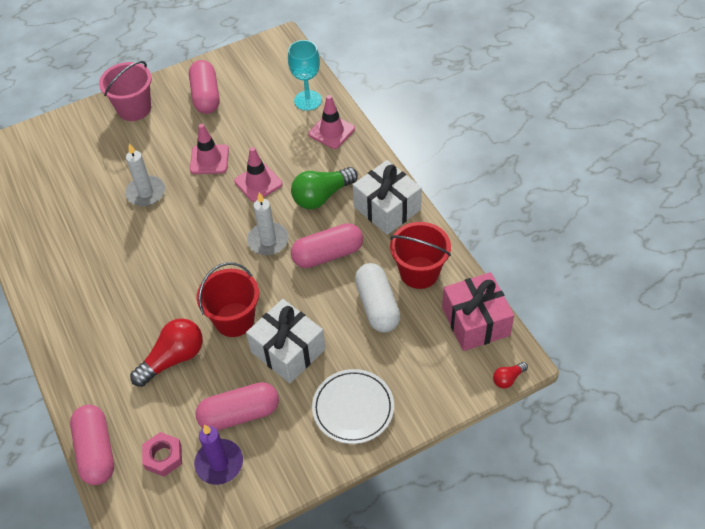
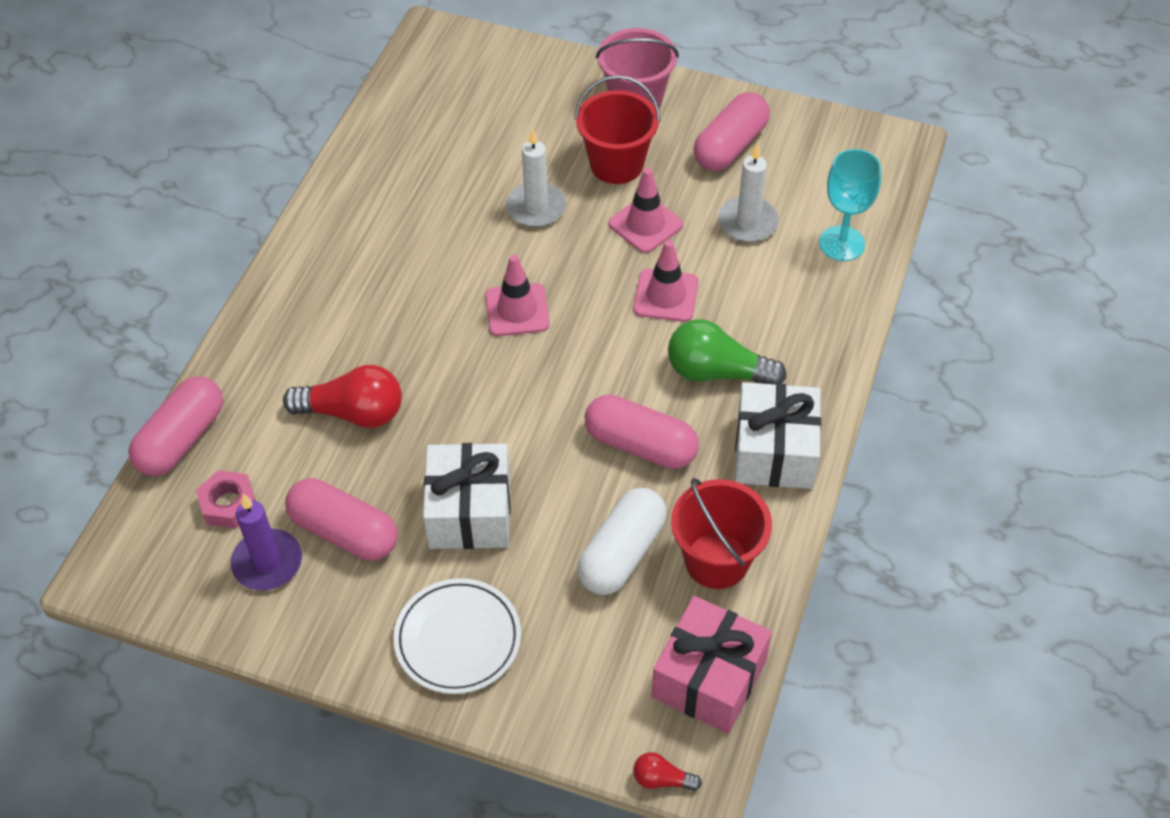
camera: 45 degrees right, 0 degrees up
red bucket [197,262,259,337] -> red bucket moved to [574,75,661,184]
white candle [247,192,289,255] -> white candle moved to [718,143,779,242]
pink traffic cone [308,95,355,149] -> pink traffic cone moved to [485,255,550,336]

